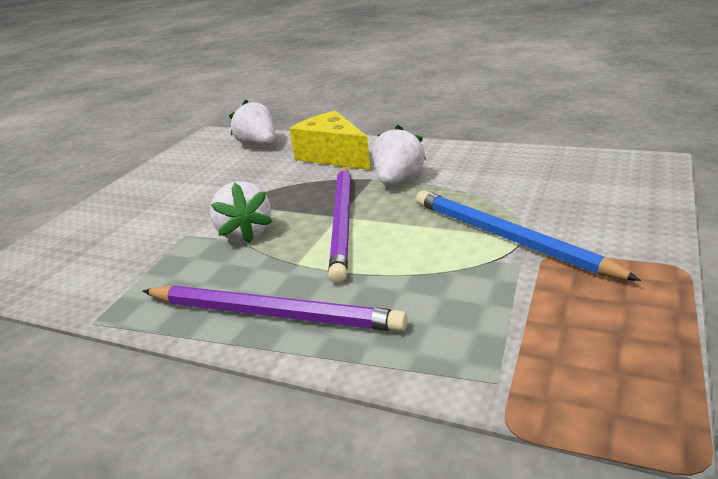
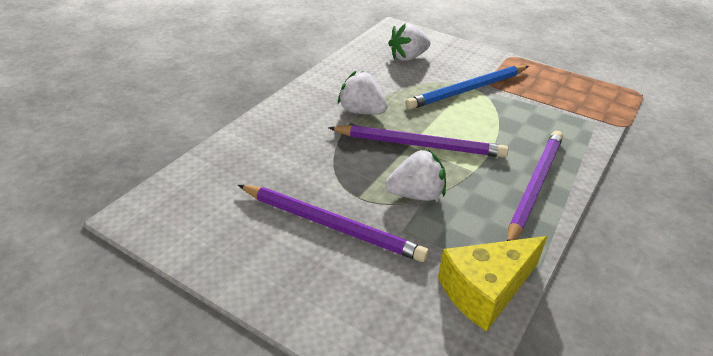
camera: 85 degrees left, 10 degrees up
white strawberry [229,100,275,146] -> white strawberry moved to [388,23,430,61]
yellow cheese [290,110,371,170] -> yellow cheese moved to [438,236,547,332]
none -> purple pencil [238,185,429,262]

